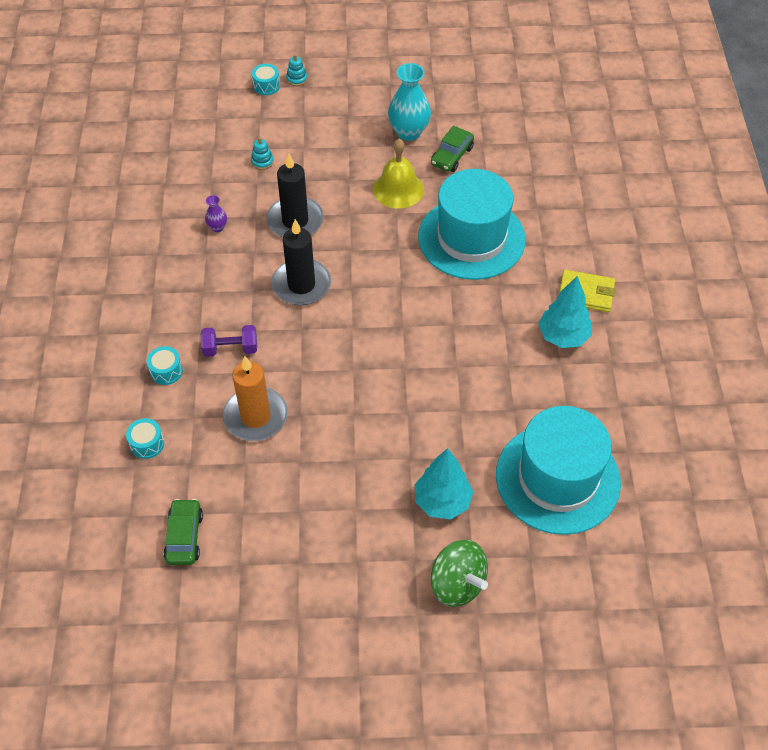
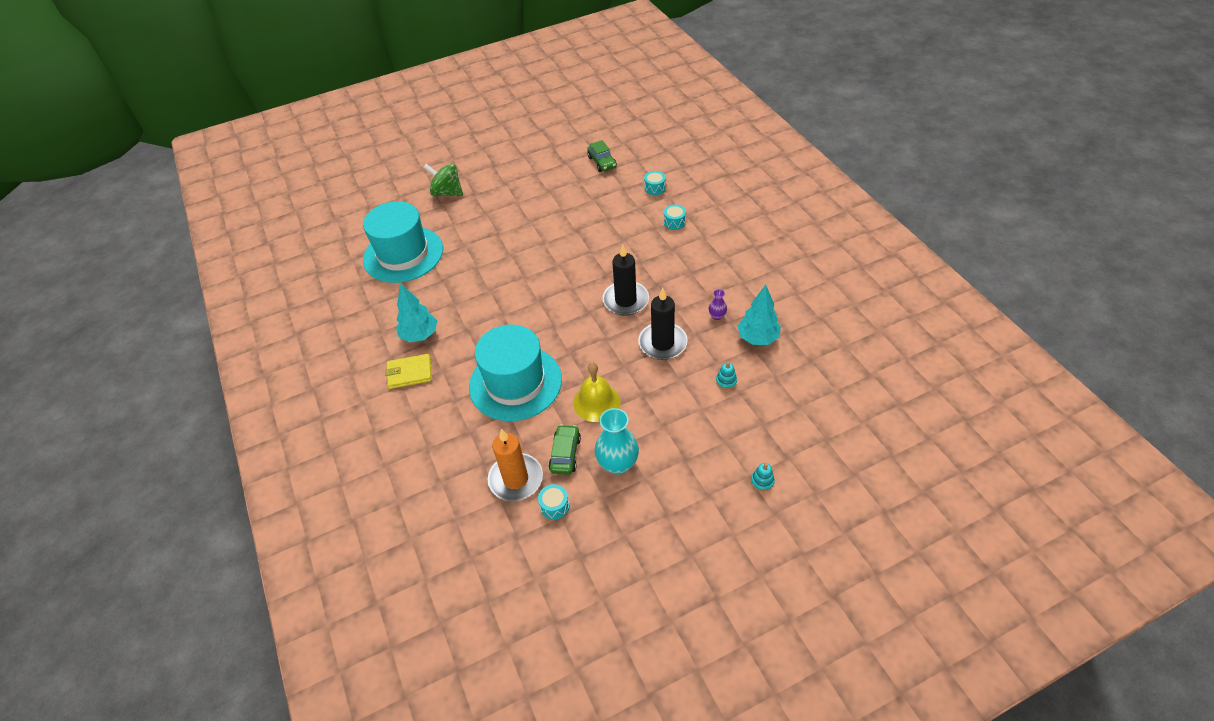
camera: 160 degrees right, 5 degrees down
purple dumbbell [200,325,257,357] -> none
orange candle [223,356,288,441] -> orange candle moved to [488,429,543,501]
turquoise drum [252,64,280,95] -> turquoise drum moved to [538,484,569,520]
turquoise tree [415,448,474,519] -> turquoise tree moved to [737,284,781,345]

